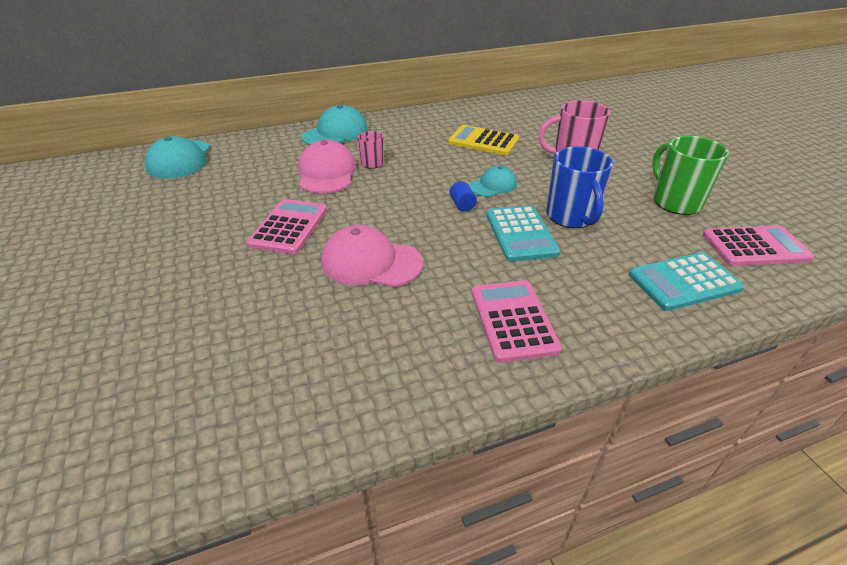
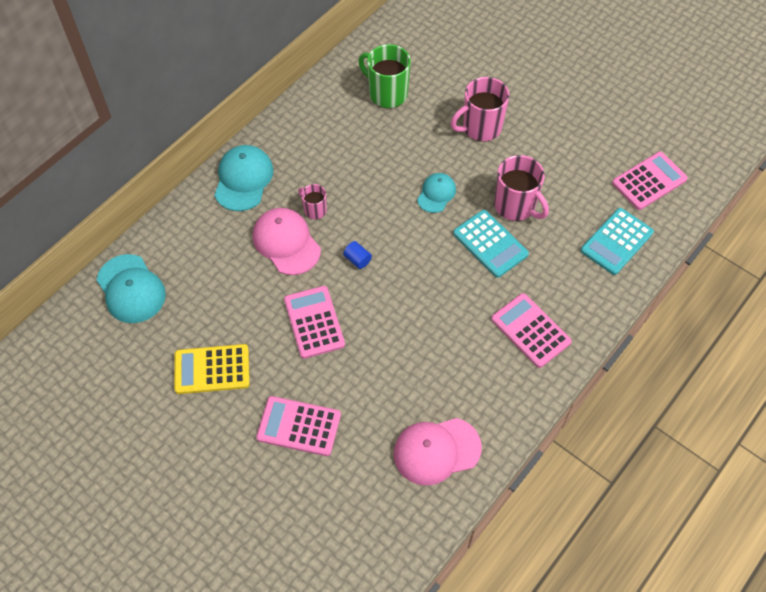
camera: 30 degrees left, 20 degrees up
pink cap [322,225,423,287] -> pink cap moved to [393,418,482,486]
yellow calculator [448,125,519,155] -> yellow calculator moved to [174,344,250,394]
blue cylinder [449,181,477,212] -> blue cylinder moved to [343,241,372,269]
blue mug [546,146,613,228] -> pink mug [494,155,549,221]
green mug [652,136,729,215] -> green mug moved to [358,44,411,108]
none -> pink calculator [256,396,341,456]

